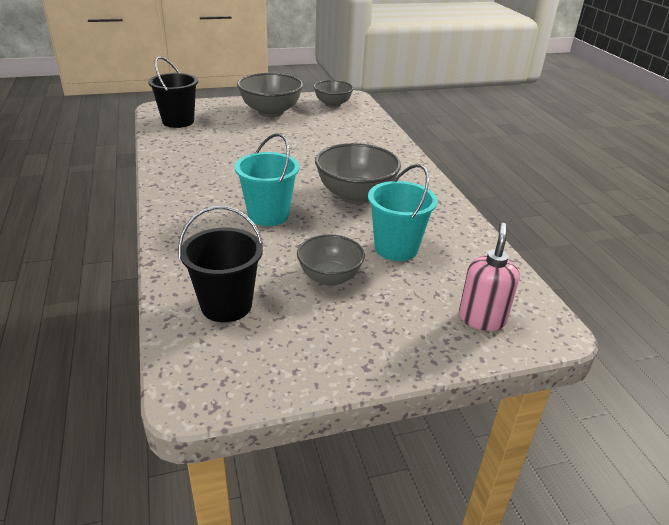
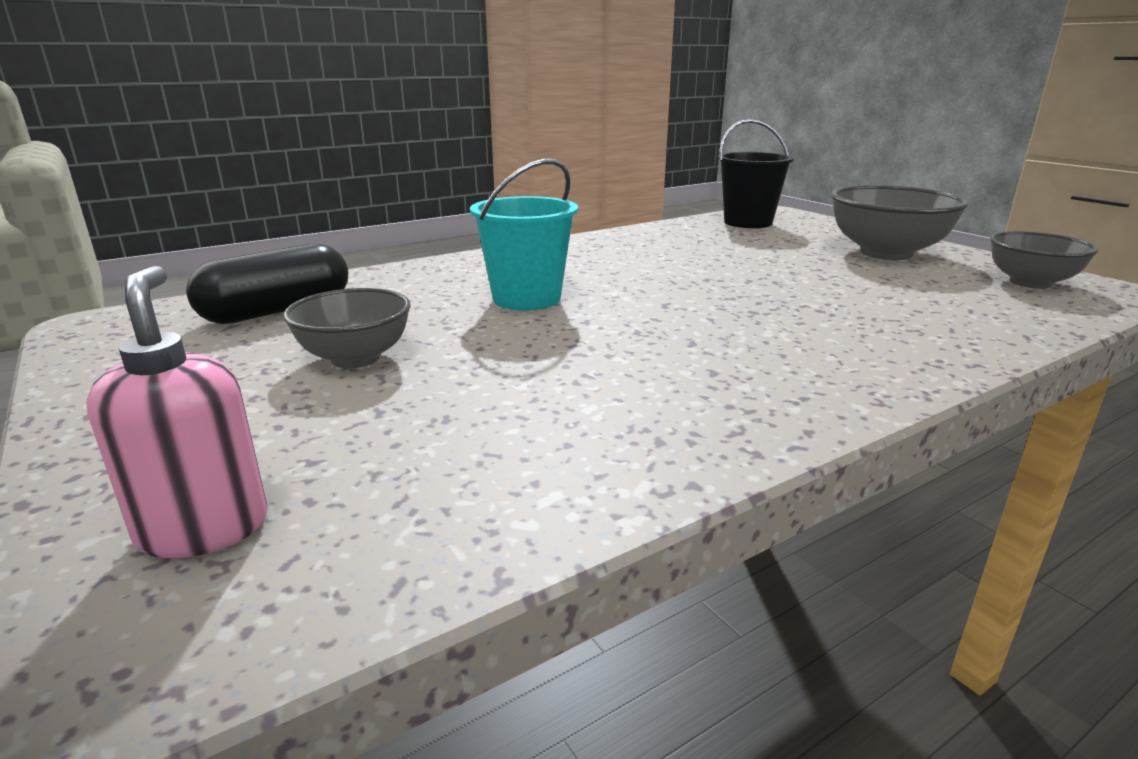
camera: 75 degrees right, 10 degrees down
black bucket [178,206,263,322] -> black capsule [186,244,348,324]
grey bowl [315,143,401,204] -> none
turquoise bucket [368,164,437,261] -> none
pink soap dispenser [459,223,520,331] -> pink soap dispenser turned 105 degrees counterclockwise [86,266,268,558]

